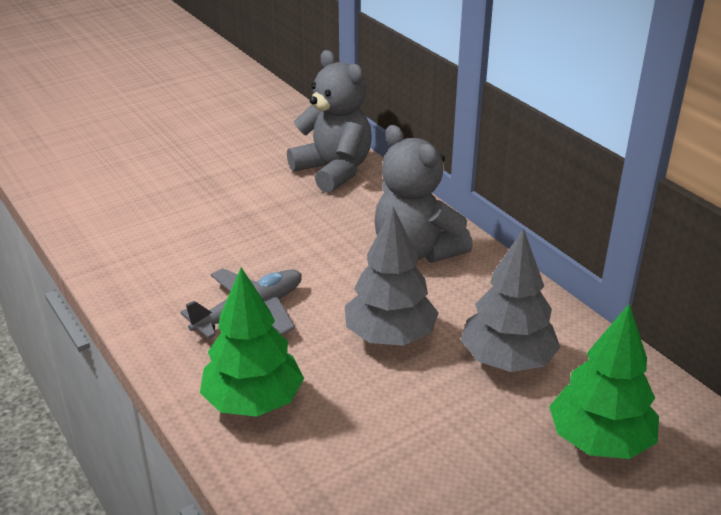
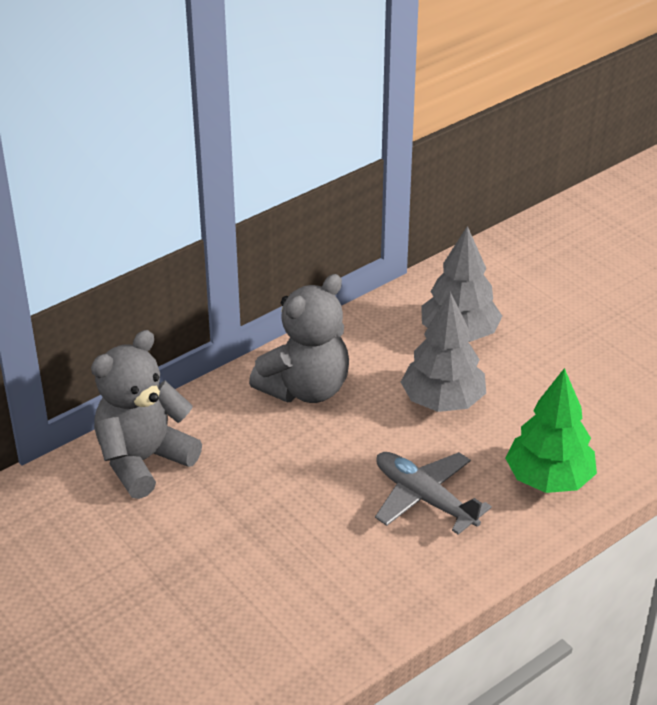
camera: 95 degrees left, 5 degrees up
green tree [549,304,659,459] -> none

